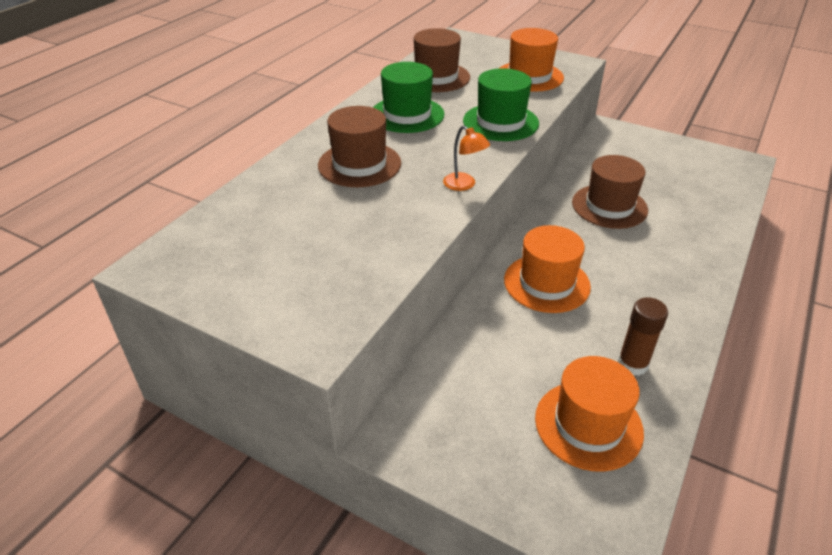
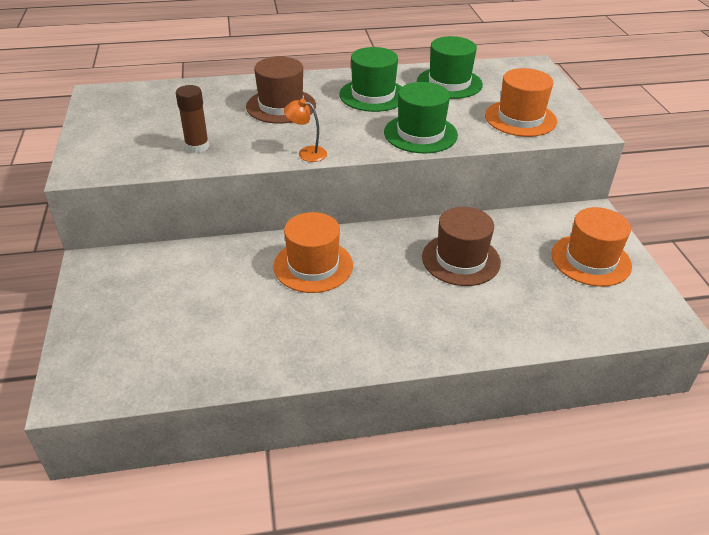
camera: 50 degrees right, 0 degrees up
brown hat [414,28,470,92] -> green hat [417,36,483,99]
orange lamp [443,126,490,191] -> orange lamp turned 105 degrees clockwise [284,99,327,162]
orange hat [535,356,644,472] -> orange hat moved to [551,207,632,287]
brown glue stick [617,297,668,376] -> brown glue stick moved to [176,85,209,153]

